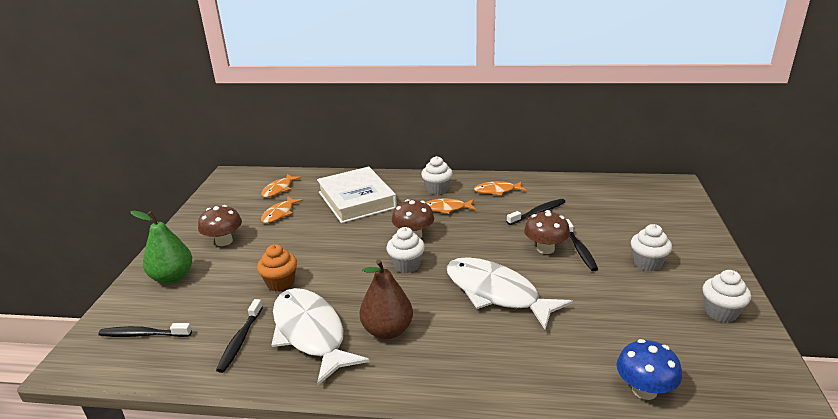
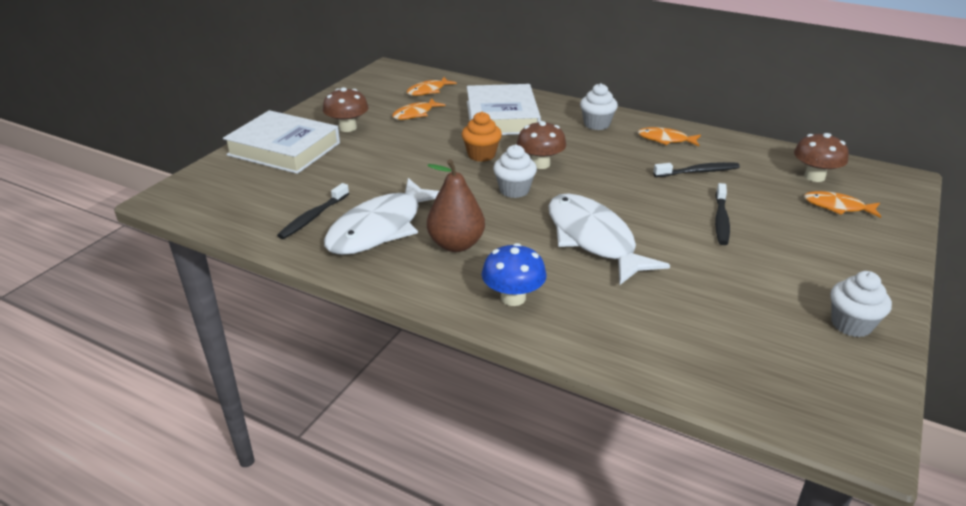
camera: 20 degrees right, 5 degrees up
black toothbrush [98,323,192,337] -> none
green pear [130,211,192,284] -> white book [223,110,340,174]
orange cupcake [257,244,297,292] -> orange cupcake moved to [462,112,502,162]
white fish [272,288,370,386] -> white fish turned 135 degrees counterclockwise [324,178,439,255]
orange fish [425,199,476,214] -> orange fish moved to [804,191,881,218]
brown mushroom [524,210,570,254] -> brown mushroom moved to [794,133,849,182]
blue mushroom [616,339,682,400] -> blue mushroom moved to [482,243,546,306]
white cupcake [631,224,672,271] -> none

